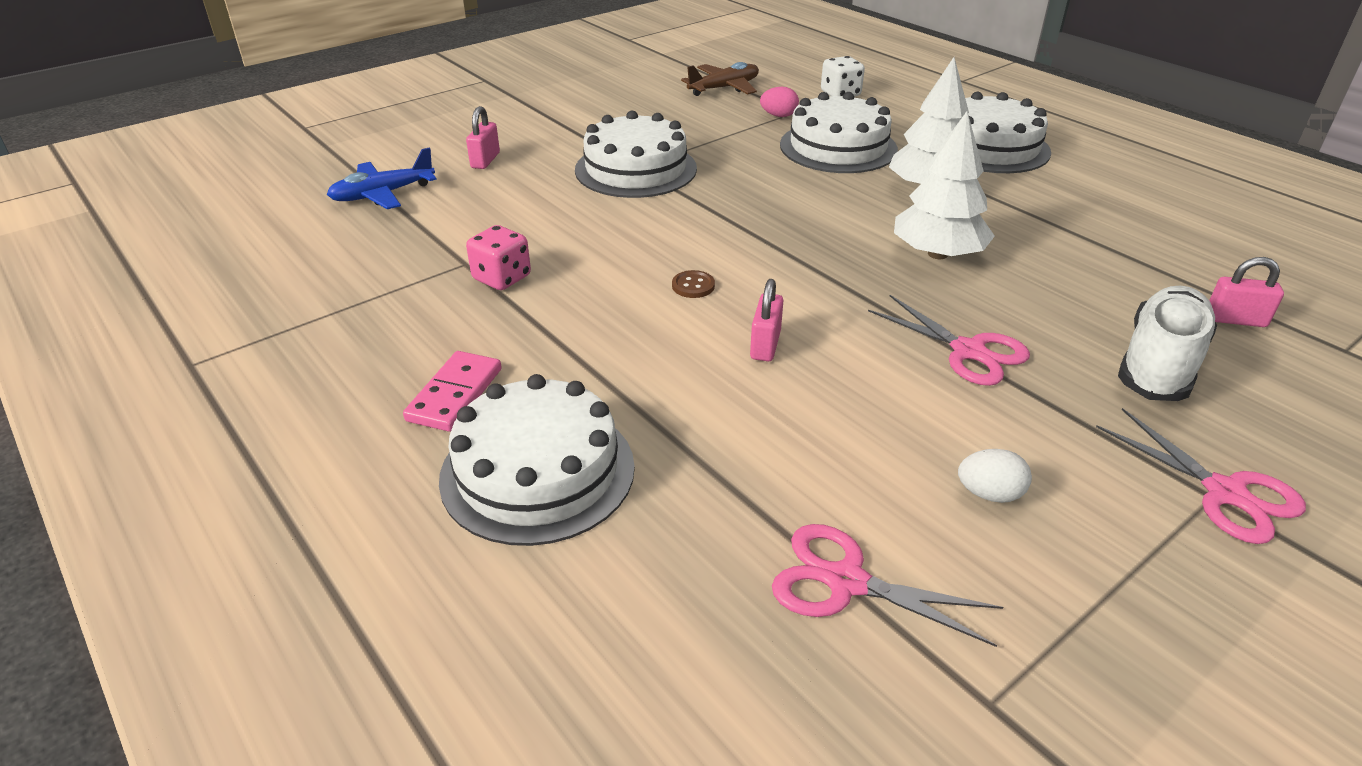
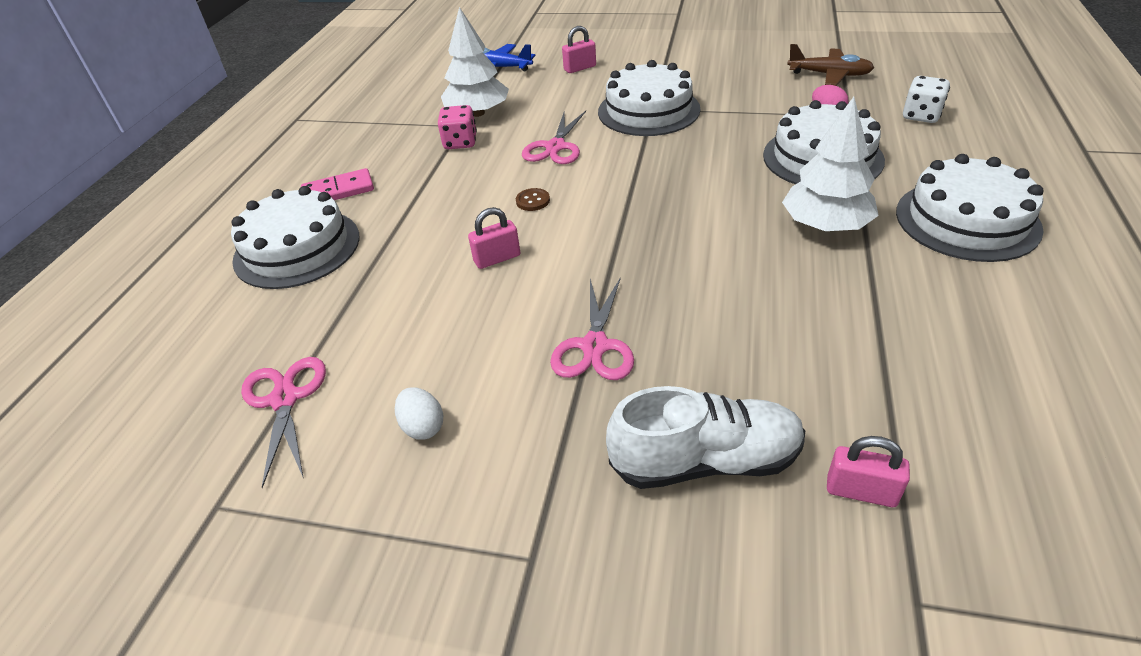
camera: 55 degrees right, 5 degrees up
white tree [894,111,995,259] -> white tree moved to [441,7,509,117]
pink scissors [1096,408,1306,544] -> pink scissors moved to [522,111,586,164]
pink padlock [1209,257,1284,327] -> pink padlock turned 45 degrees counterclockwise [827,436,910,507]

